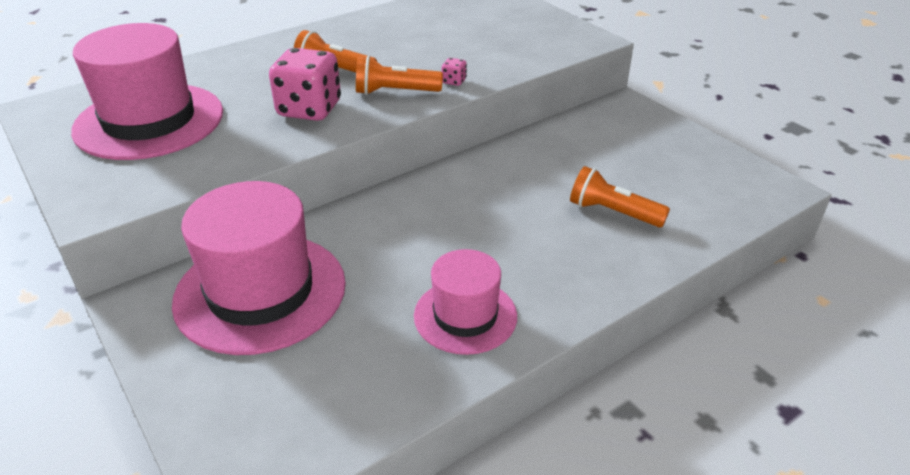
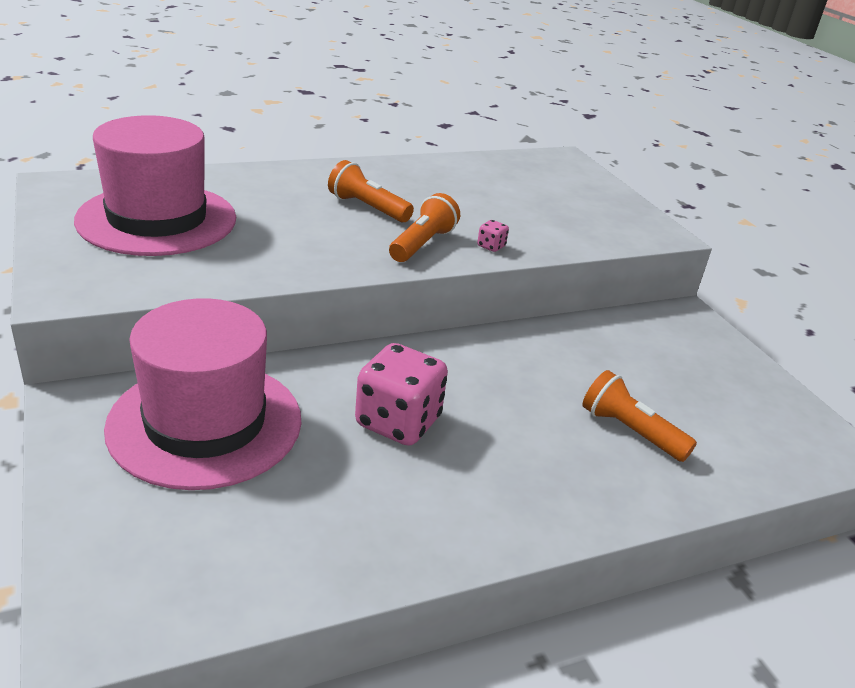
camera: 10 degrees right, 5 degrees down
pink dice [269,48,341,121] -> pink dice moved to [355,343,448,446]
orange flashlight [356,56,443,95] -> orange flashlight turned 105 degrees clockwise [389,193,460,262]
pink hat [414,249,517,355] -> none

